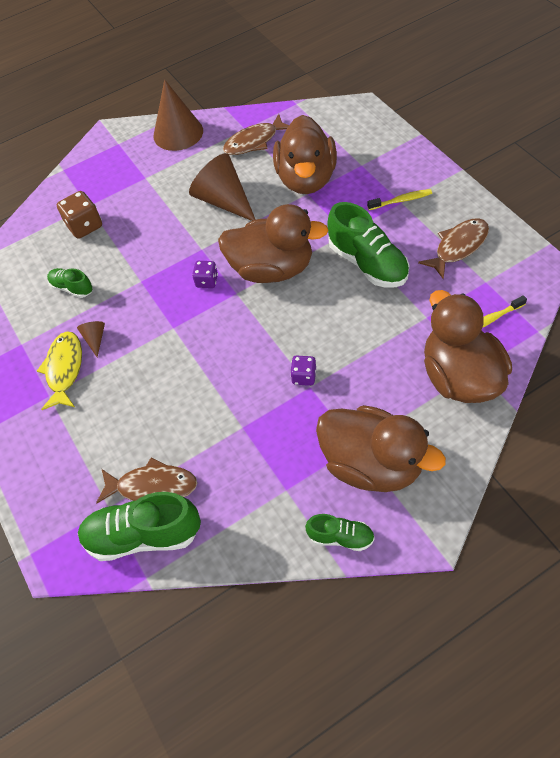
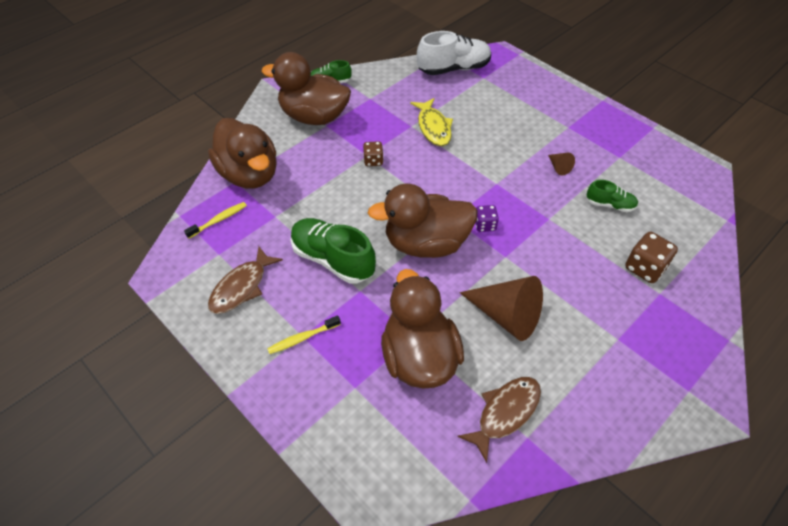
camera: 160 degrees right, 5 degrees down
yellow fish [37,331,82,410] -> yellow fish moved to [410,98,453,146]
green shoe [78,492,201,561] -> white shoe [417,31,491,75]
brown fish [96,457,197,503] -> none
brown cone [154,80,203,151] -> none
purple dice [290,355,316,386] -> brown dice [363,141,384,166]

